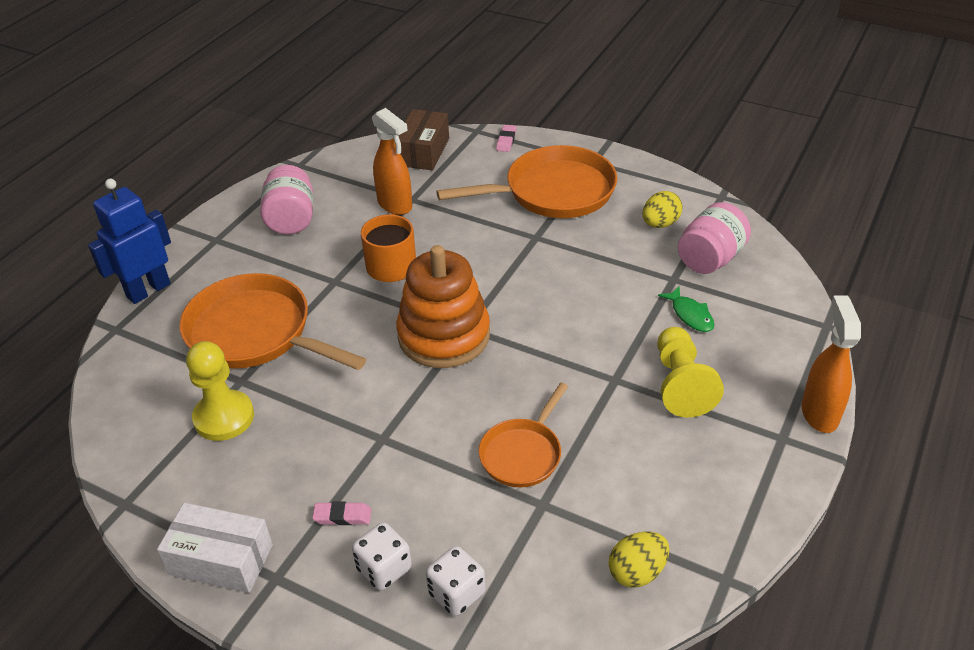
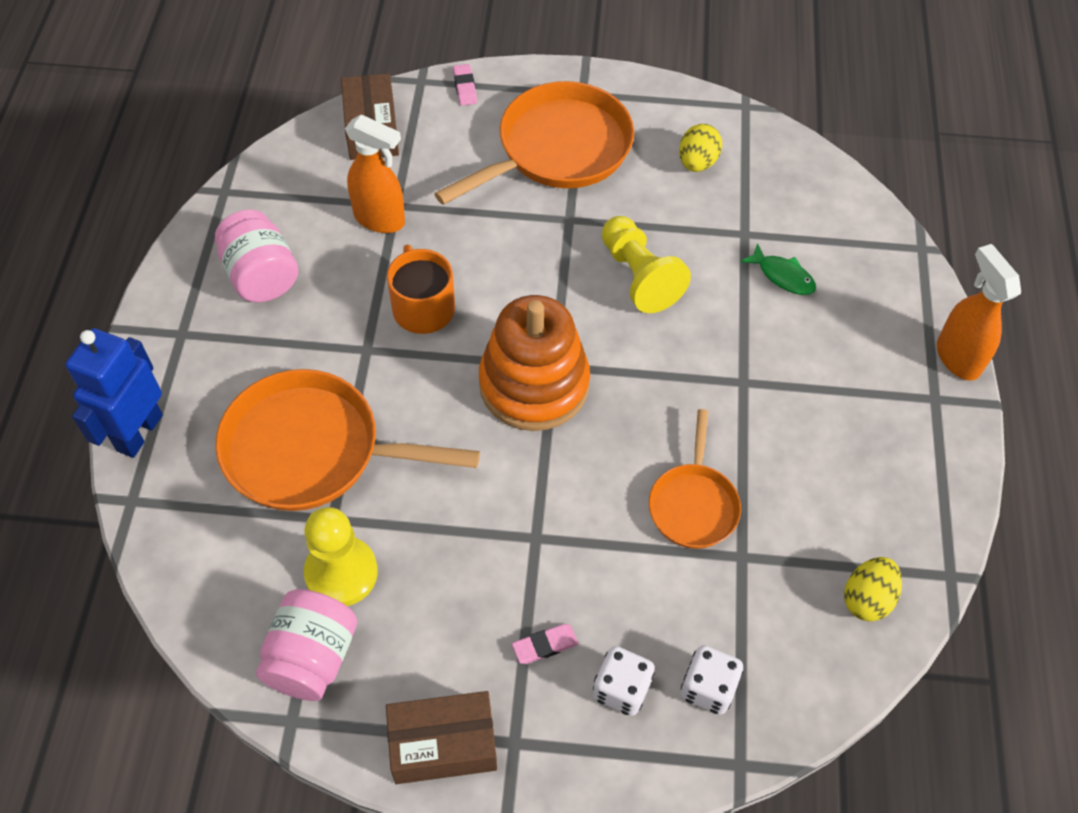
camera: 25 degrees left, 15 degrees up
white box [157,503,273,593] -> brown box [386,691,497,784]
yellow pawn [657,327,724,418] -> yellow pawn moved to [602,216,691,313]
pink jar [678,202,751,274] -> pink jar moved to [256,589,357,701]

